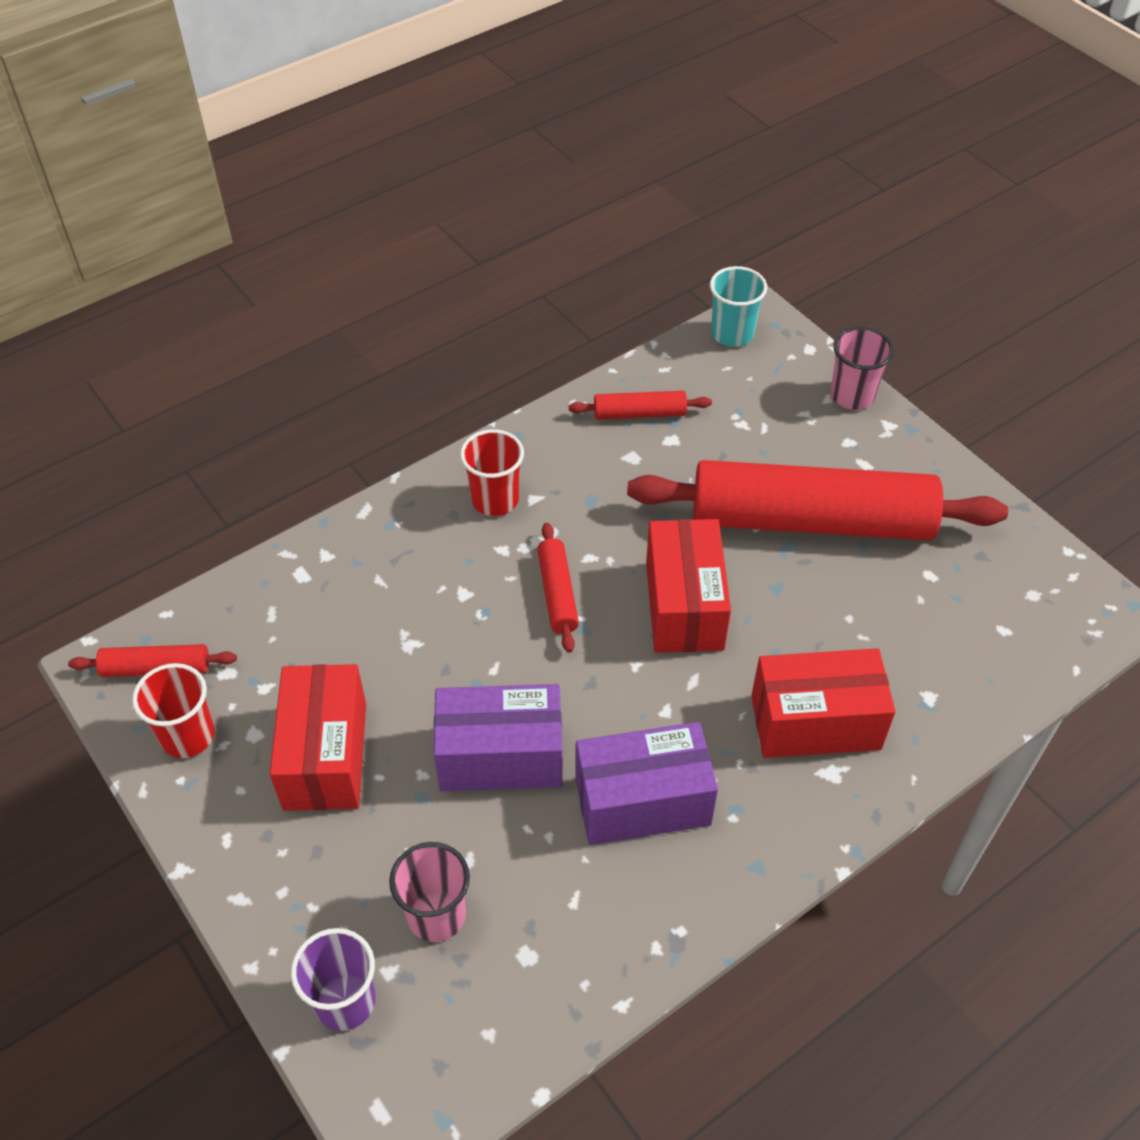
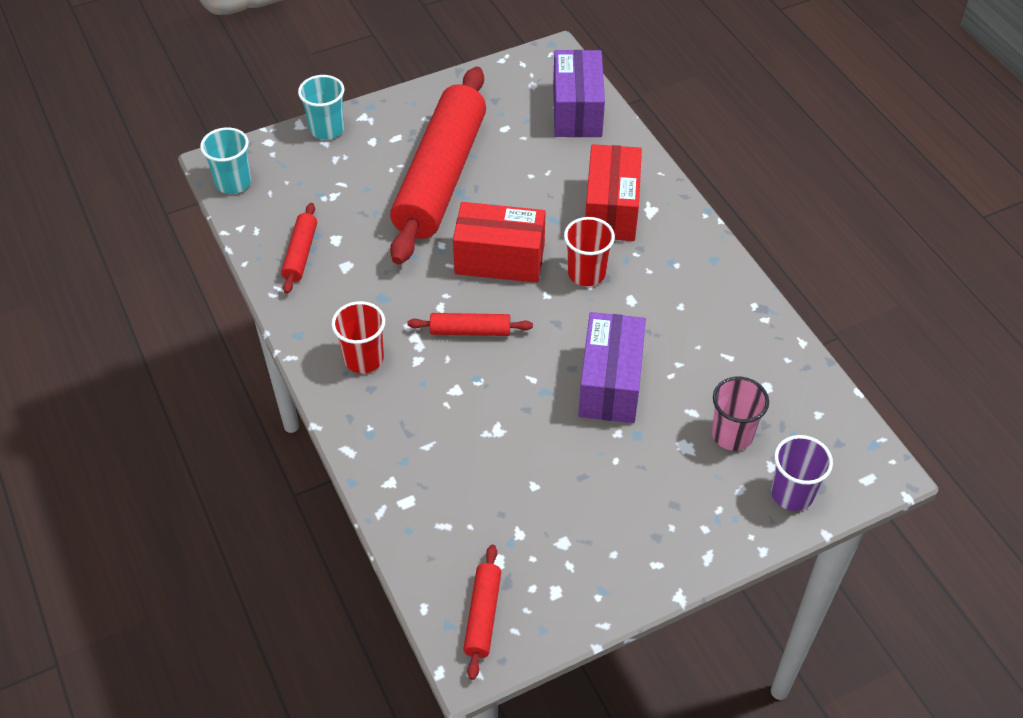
camera: 80 degrees left, 0 degrees up
red cup [132,663,215,758] -> red cup moved to [564,217,615,286]
red box [270,664,366,811] -> none
purple box [575,722,718,845] -> purple box moved to [553,50,605,137]
pink cup [830,327,894,410] -> turquoise cup [298,75,344,140]

